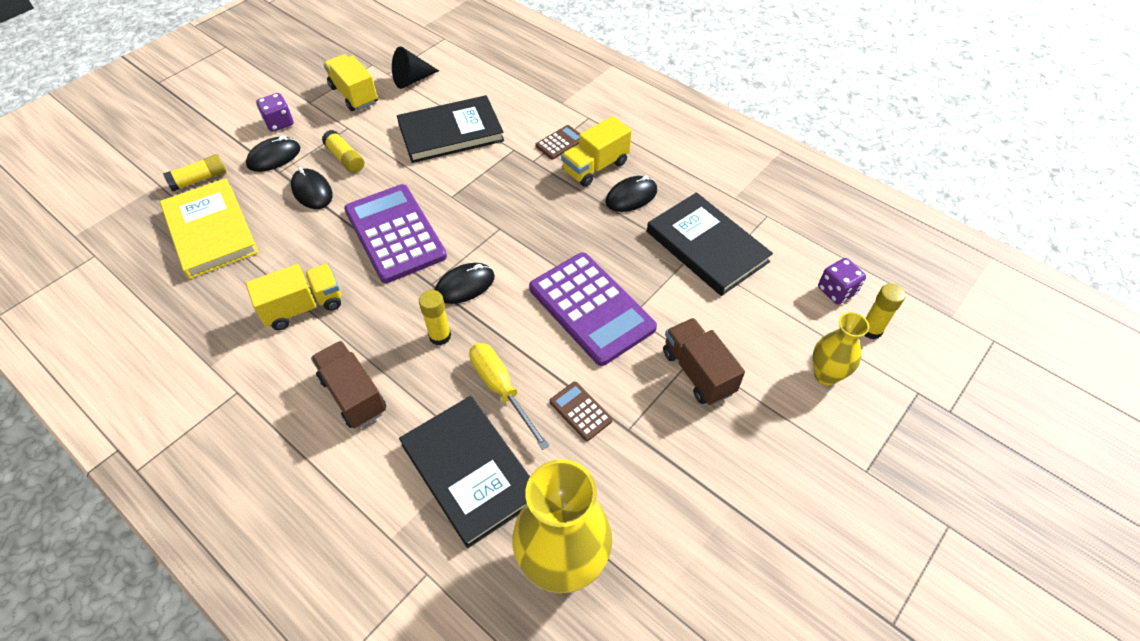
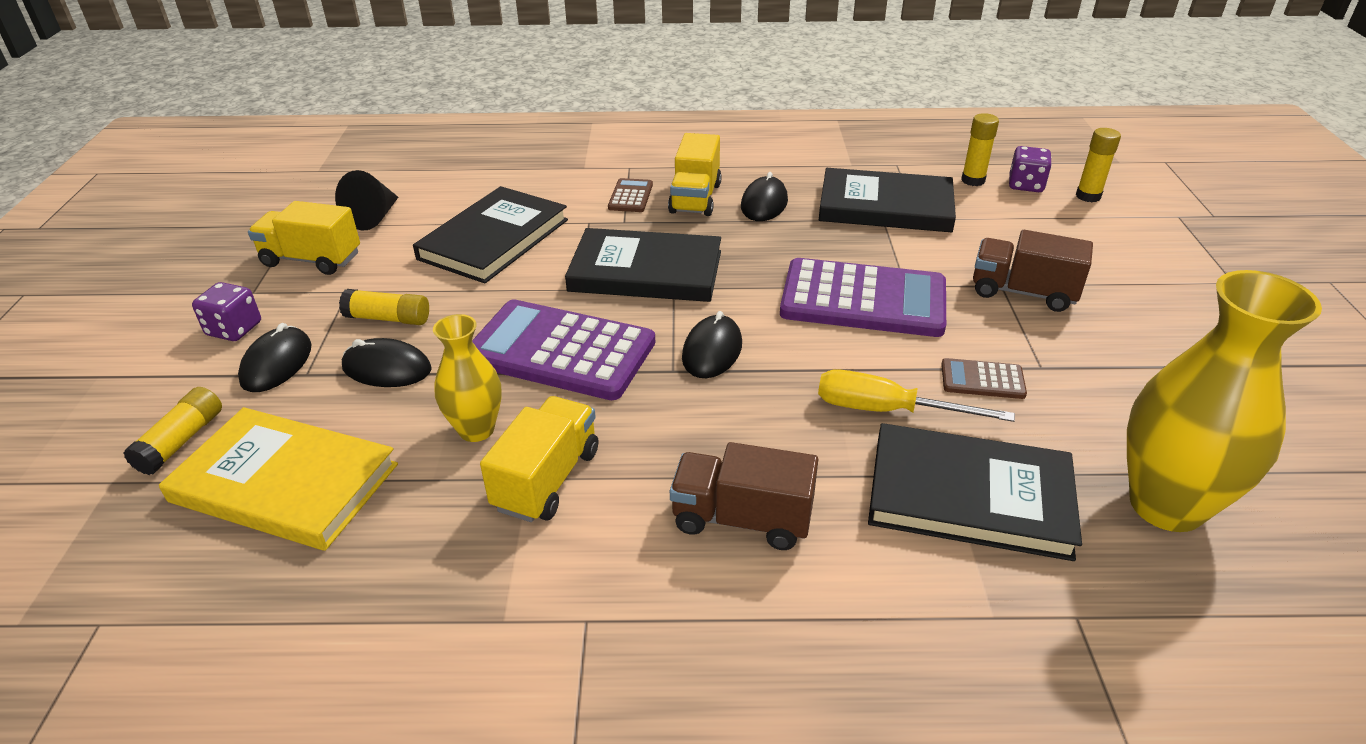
camera: 40 degrees left, 15 degrees down
yellow glue stick [419,290,451,345] -> yellow glue stick moved to [961,113,999,186]
yellow vase [812,312,869,385] -> yellow vase moved to [433,314,502,442]
none -> black book [565,228,721,302]

